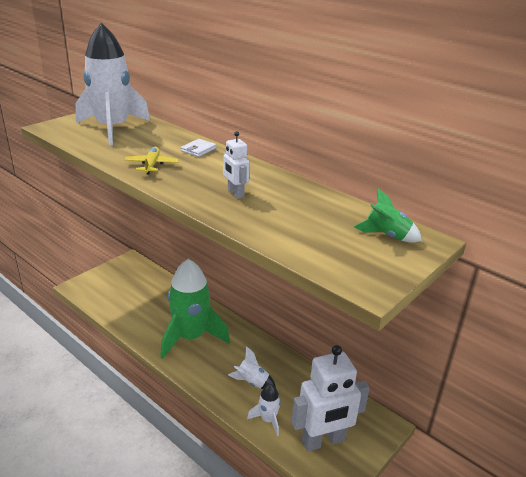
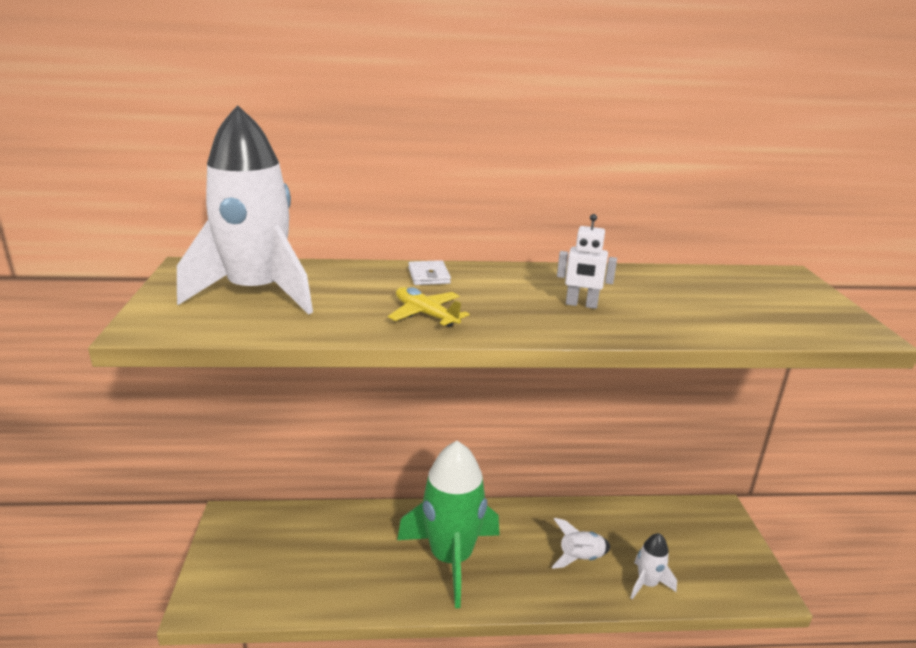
camera: 45 degrees left, 5 degrees down
white robot [292,345,370,451] -> none
green rocket [353,188,422,243] -> none

